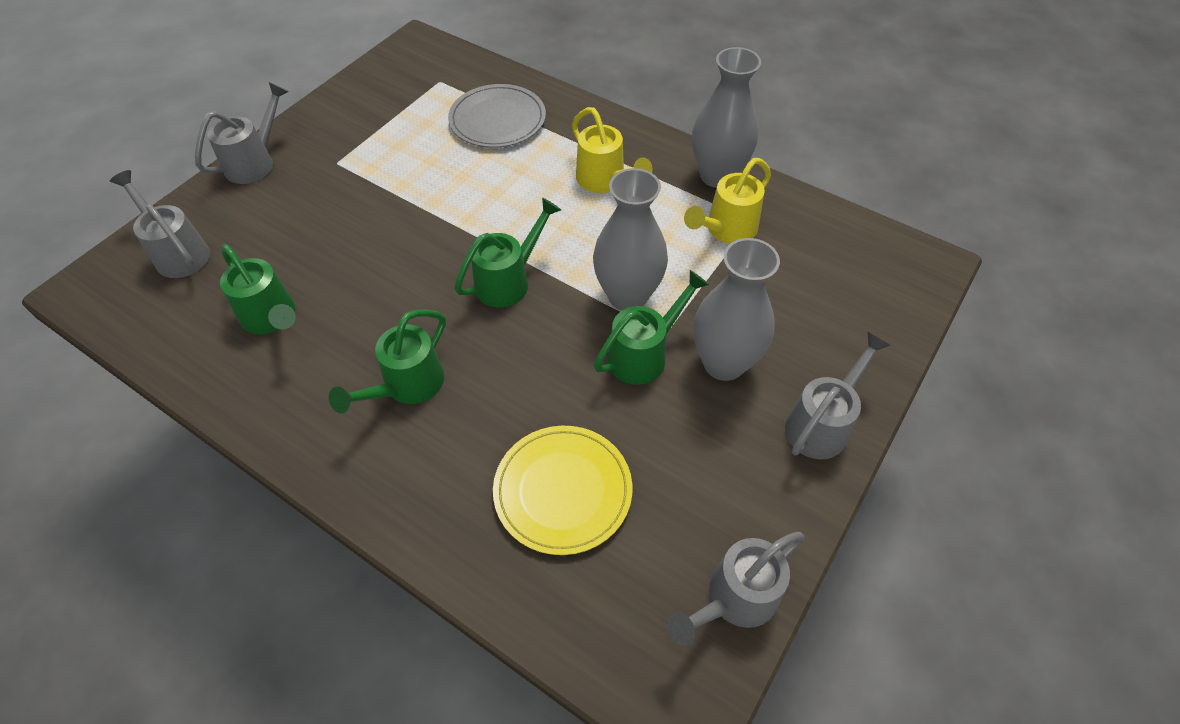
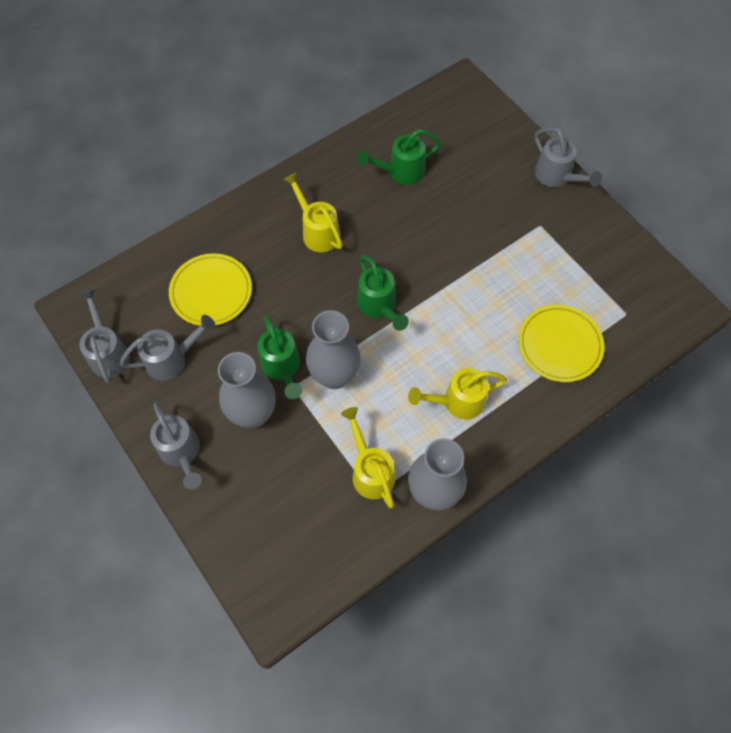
camera: 110 degrees right, 10 degrees up
grey watering can [110,170,210,278] -> grey watering can moved to [120,315,215,381]
green watering can [329,310,446,413] -> yellow watering can [283,172,342,252]
grey plate [448,84,546,148] -> yellow plate [518,305,604,382]

